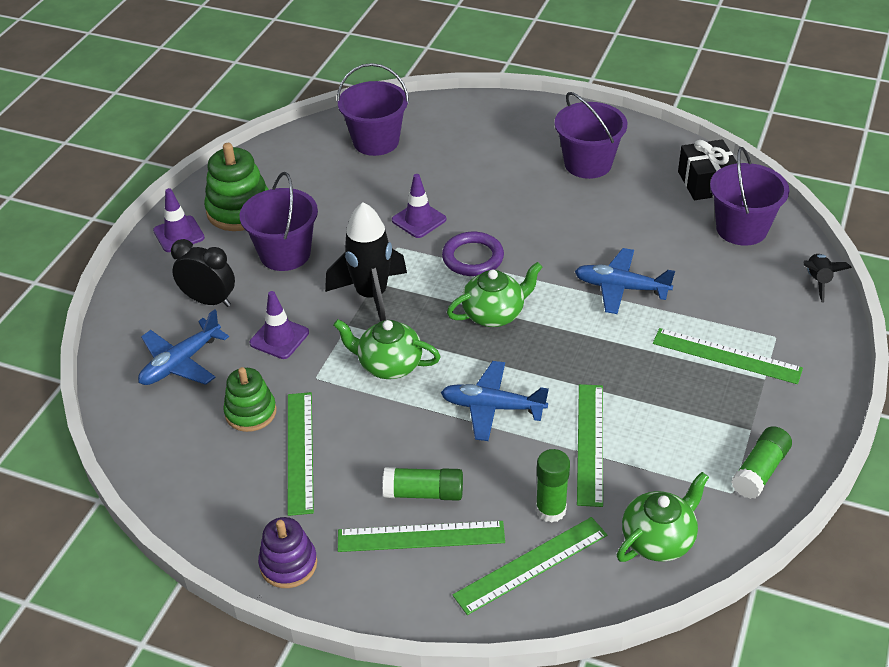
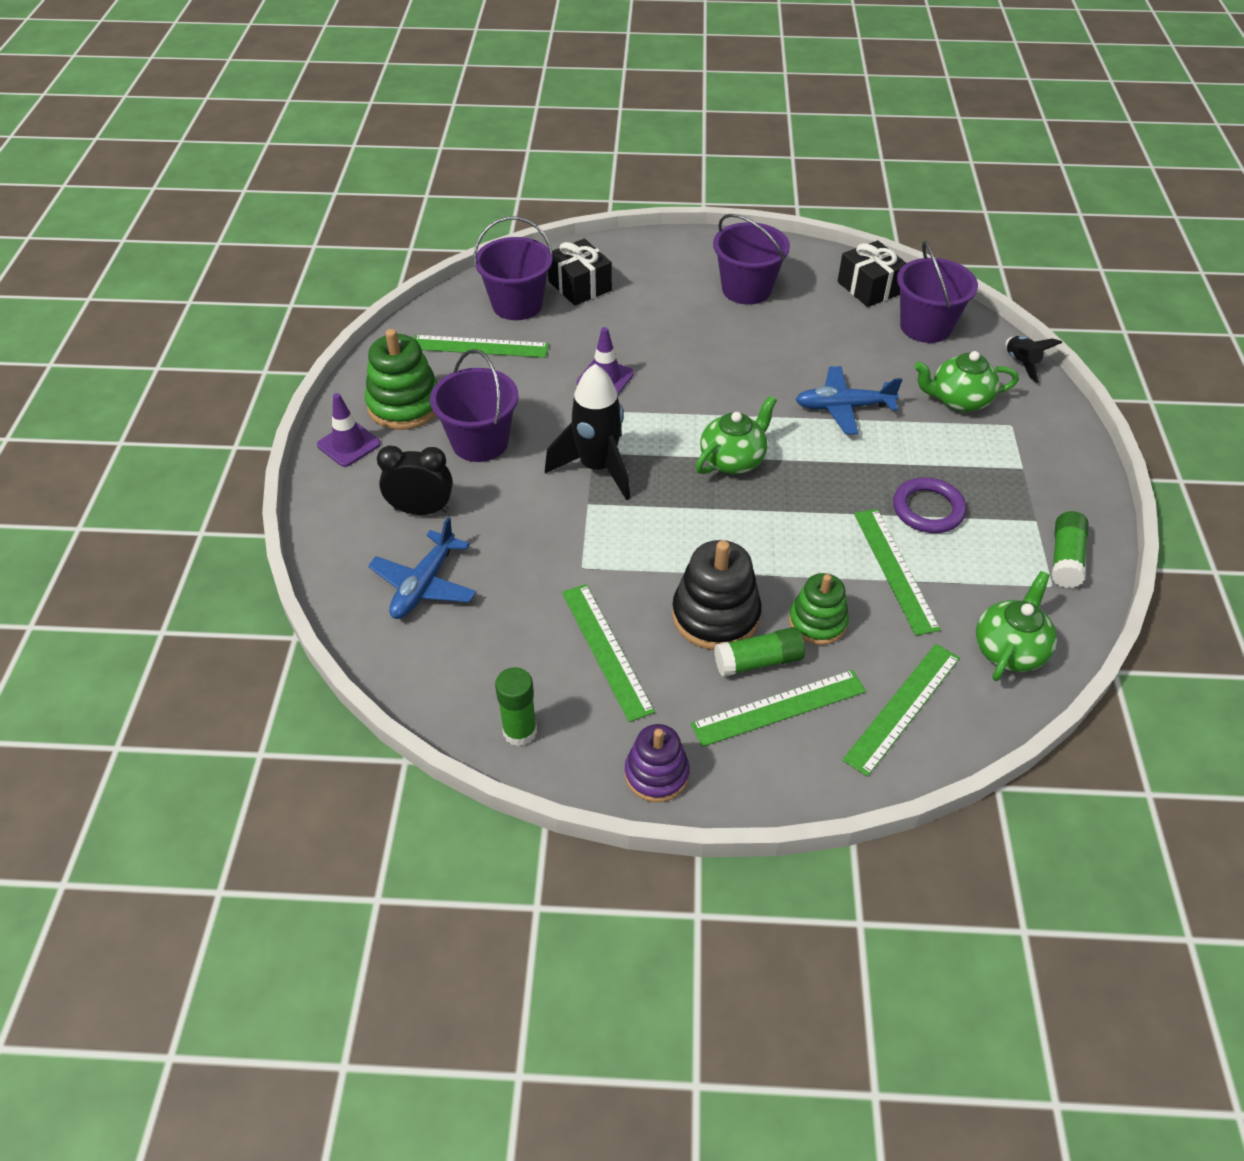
camera: 20 degrees left, 5 degrees up
green stacking toy [223,367,277,432] -> green stacking toy moved to [789,573,849,645]
purple traffic cone [249,291,309,359] -> none
green teapot [333,319,441,379] -> green teapot moved to [914,351,1019,412]
blue plane [441,361,549,441] -> none
purple ring [442,232,504,276] -> purple ring moved to [893,477,967,533]
green glue stick [536,449,570,523] -> green glue stick moved to [495,667,537,746]
green ruler [653,328,803,384] -> green ruler moved to [414,335,549,358]
none -> black gift [548,239,612,306]
none -> black stacking toy [672,540,762,650]

